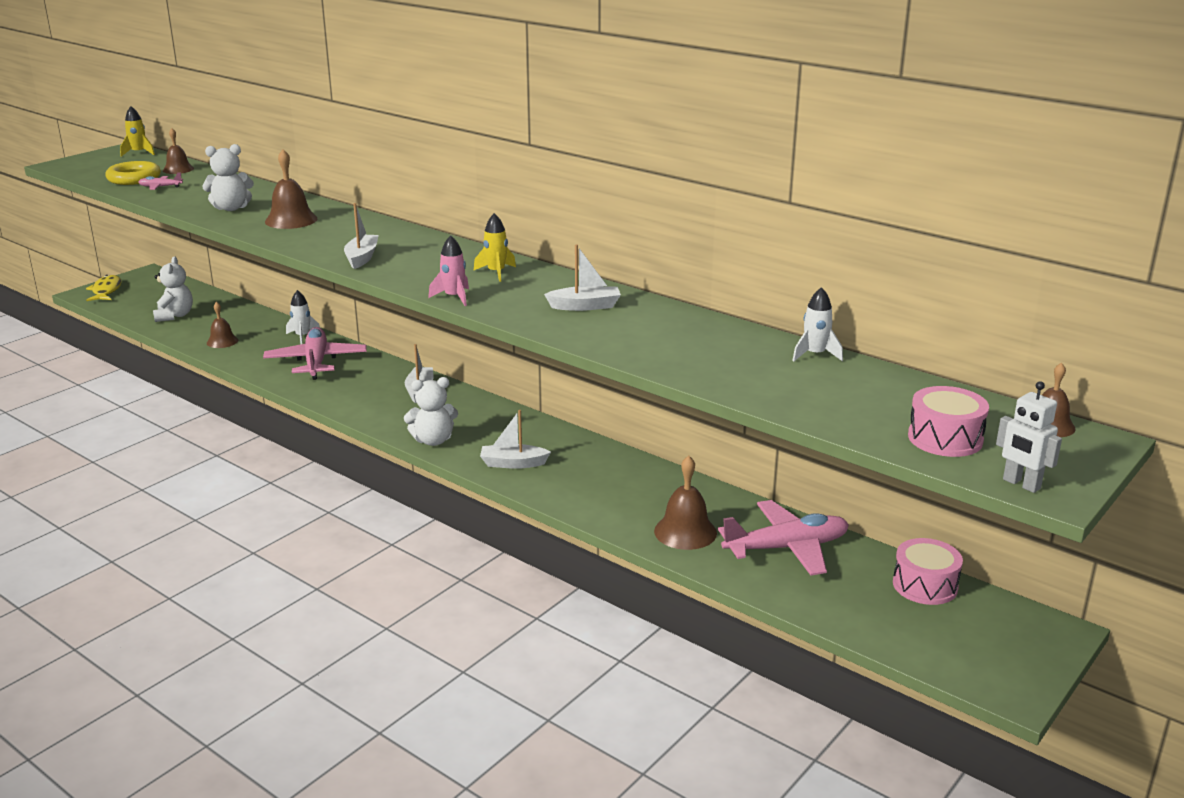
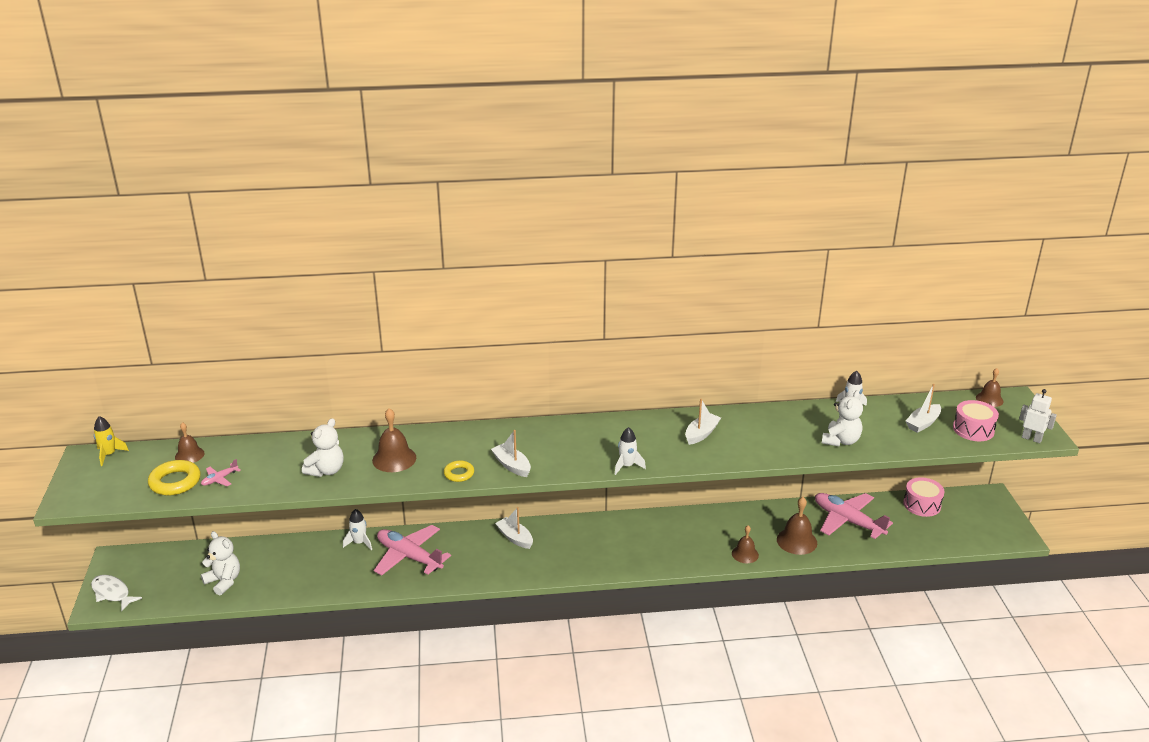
camera: 45 degrees left, 5 degrees up
yellow fish [86,275,122,301] -> white fish [91,575,142,611]
brown bell [207,302,238,348] -> brown bell moved to [732,525,759,563]
white teddy bear [404,377,458,446] -> white teddy bear moved to [822,390,863,447]
pink rocket [428,235,469,306] -> white rocket [615,427,646,475]
yellow rocket [474,213,516,282] -> none
white boat [480,410,551,469] -> white boat moved to [906,384,941,433]
pink plane [718,500,849,576] -> pink plane turned 75 degrees counterclockwise [815,493,893,539]
white robot [996,381,1062,493] -> white robot turned 150 degrees counterclockwise [1019,389,1057,443]
none -> yellow ring [444,460,474,482]

